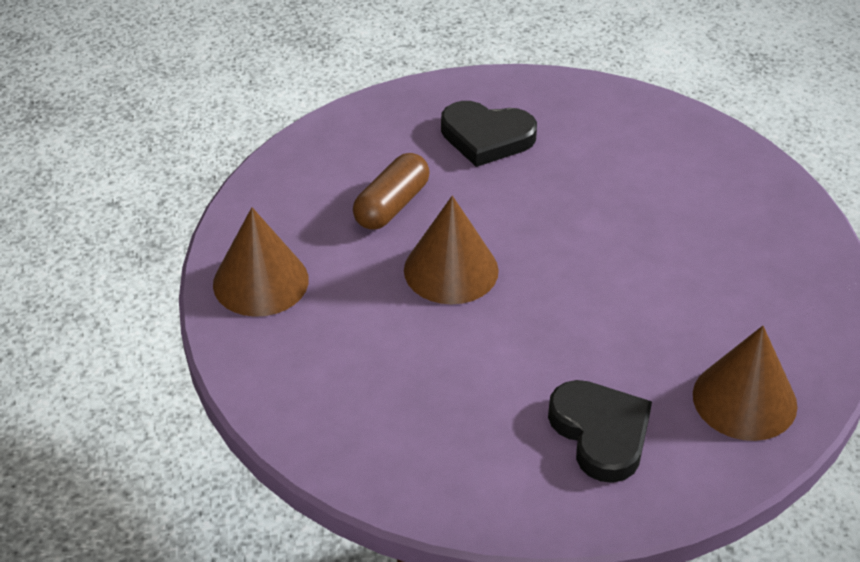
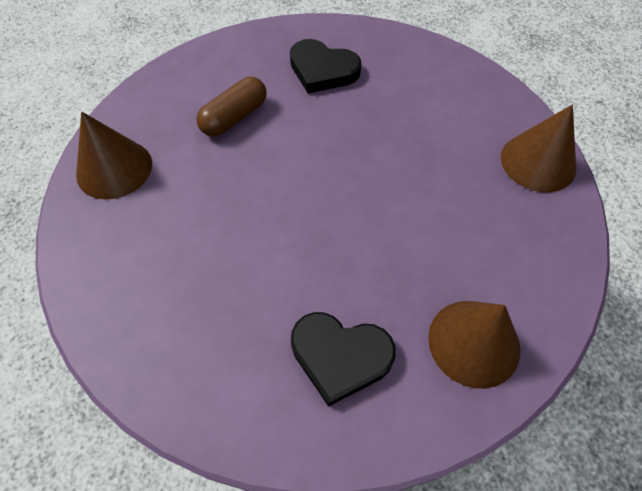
camera: 10 degrees right, 15 degrees up
brown cone [404,196,499,304] -> brown cone moved to [501,105,576,193]
black heart [548,380,652,483] -> black heart turned 120 degrees clockwise [291,312,396,407]

